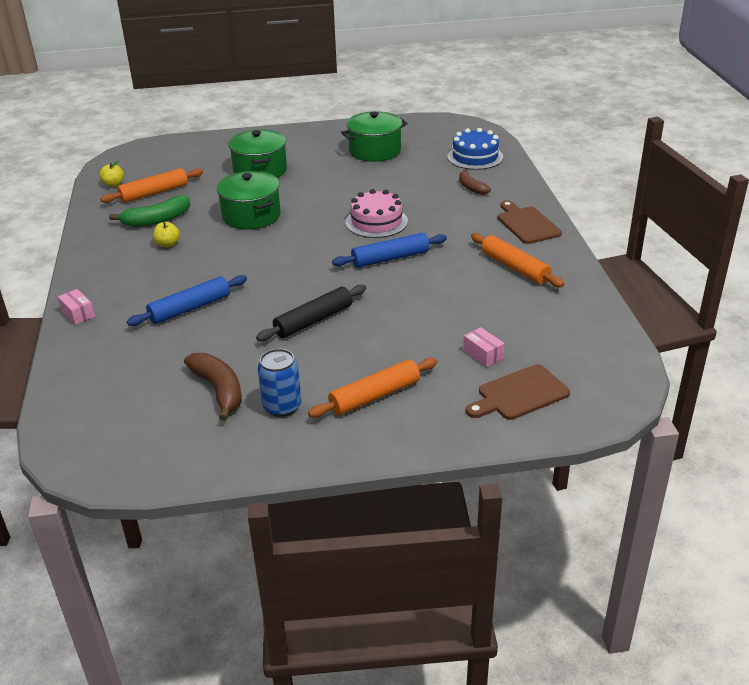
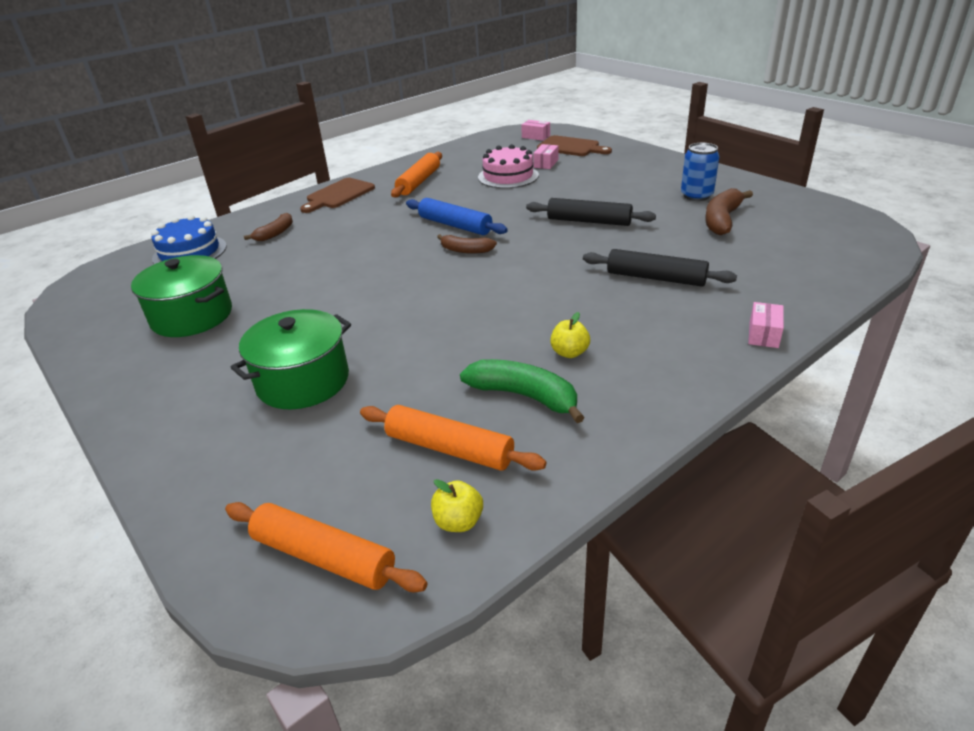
camera: 120 degrees left, 0 degrees up
blue rolling pin [127,275,247,326] -> black rolling pin [583,249,737,286]
green pot [217,171,281,230] -> none
orange rolling pin [308,358,437,418] -> orange rolling pin moved to [225,502,428,593]
pink cake [346,189,408,238] -> pink cake moved to [478,144,539,189]
none -> brown banana [437,234,497,254]
none -> pink box [521,120,550,141]

